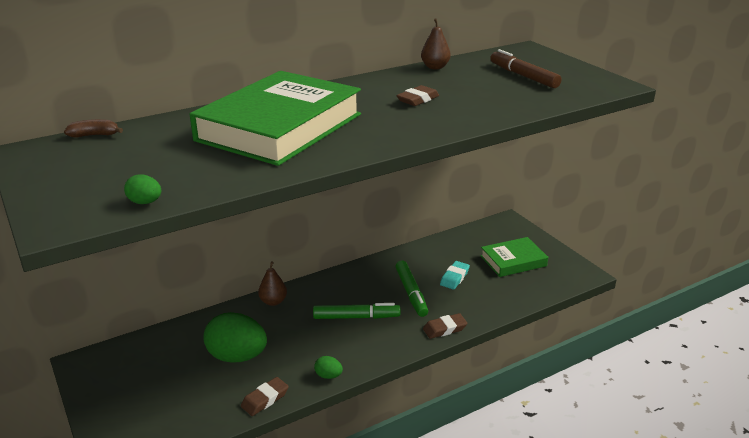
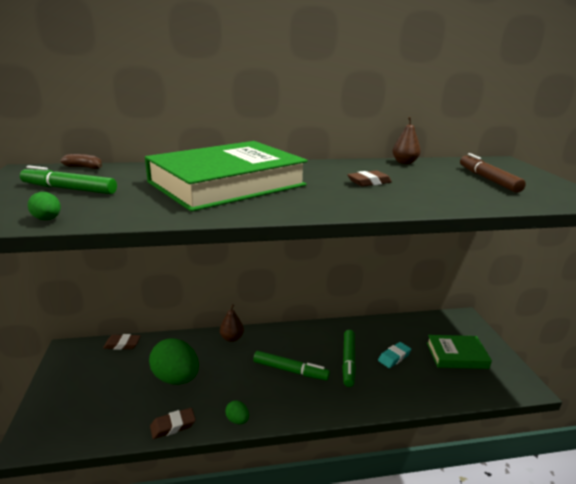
camera: 20 degrees right, 5 degrees down
brown eraser [423,313,467,339] -> brown eraser moved to [103,334,141,350]
none -> green marker [20,165,117,194]

